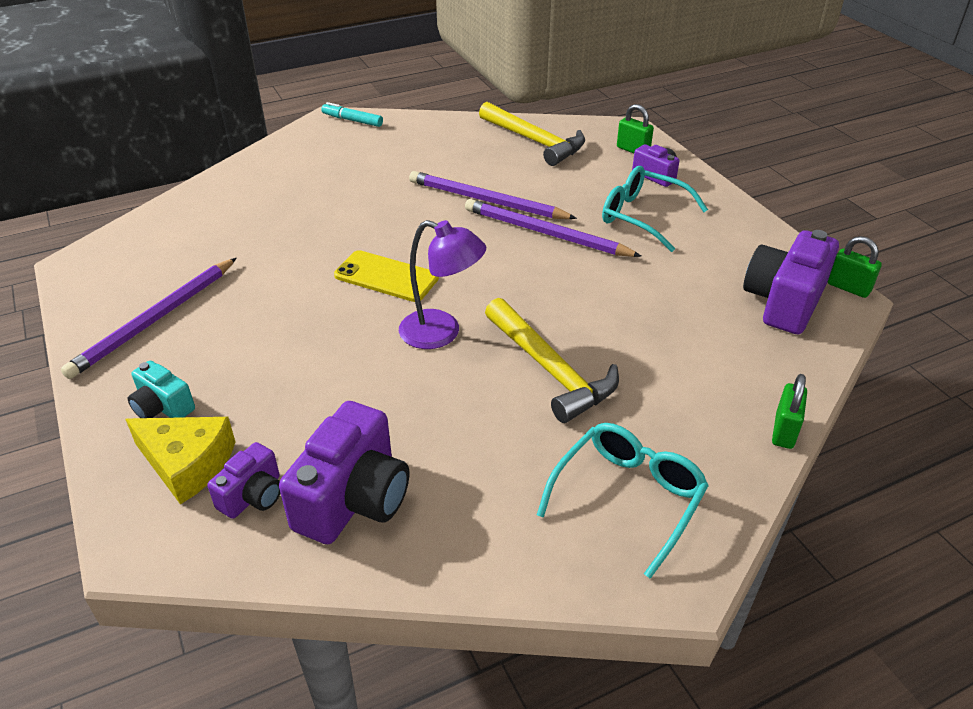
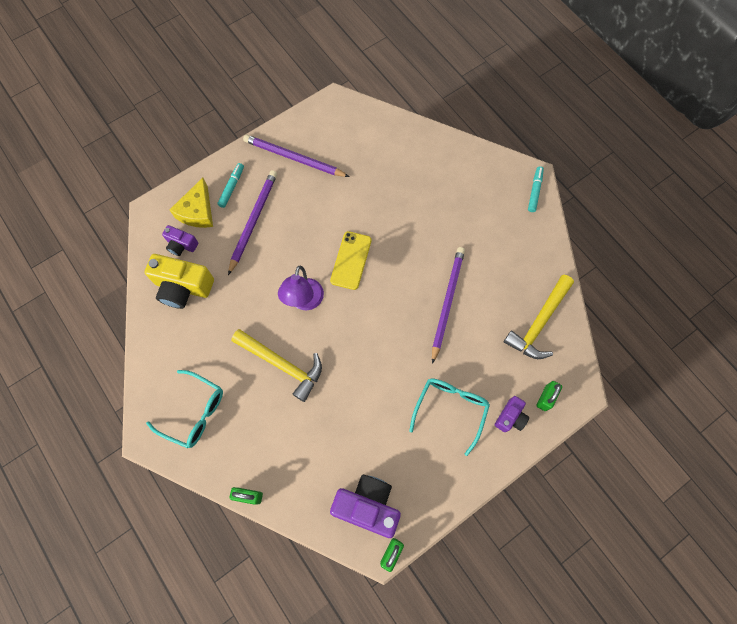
camera: 80 degrees right, 30 degrees up
turquoise camera [128,361,195,418] -> turquoise marker [217,163,244,208]
purple camera [279,401,409,544] -> yellow camera [144,254,214,309]
purple pencil [465,199,642,257] -> purple pencil moved to [228,170,277,275]
yellow hammer [485,298,619,423] -> yellow hammer turned 105 degrees counterclockwise [231,329,322,402]

